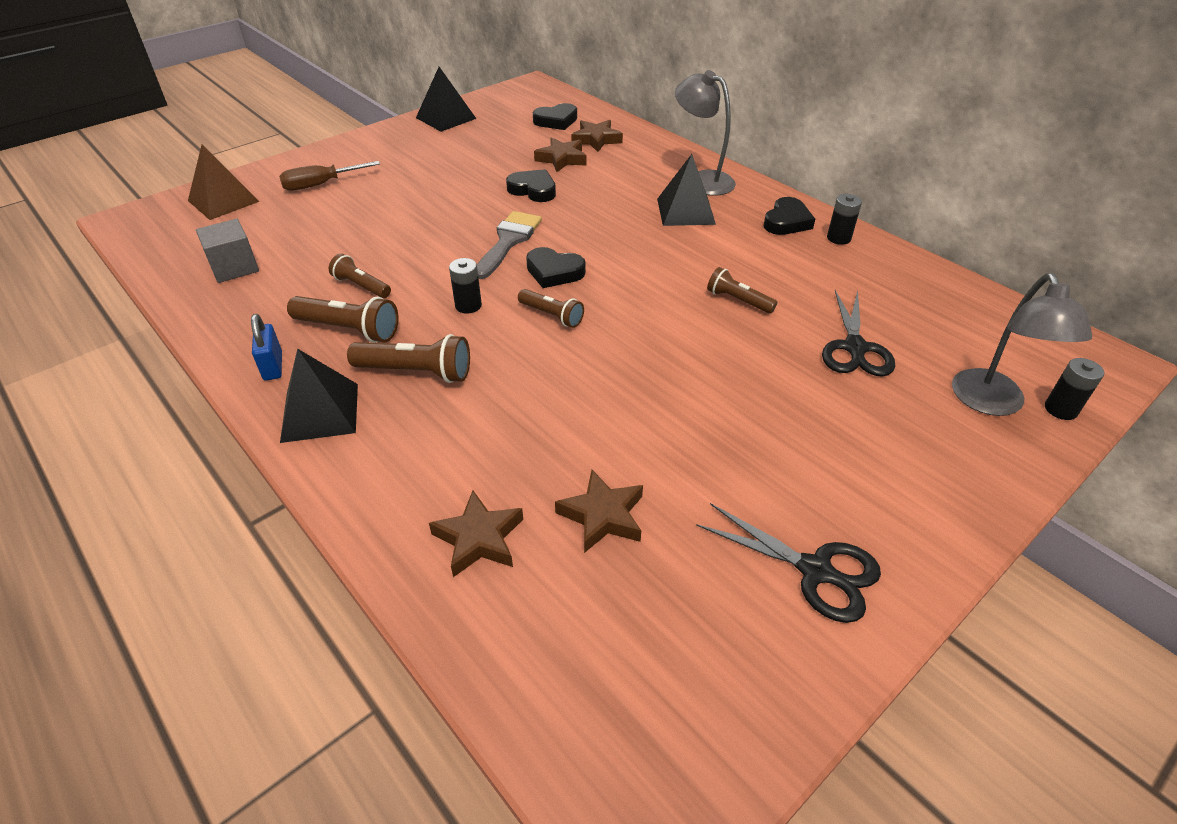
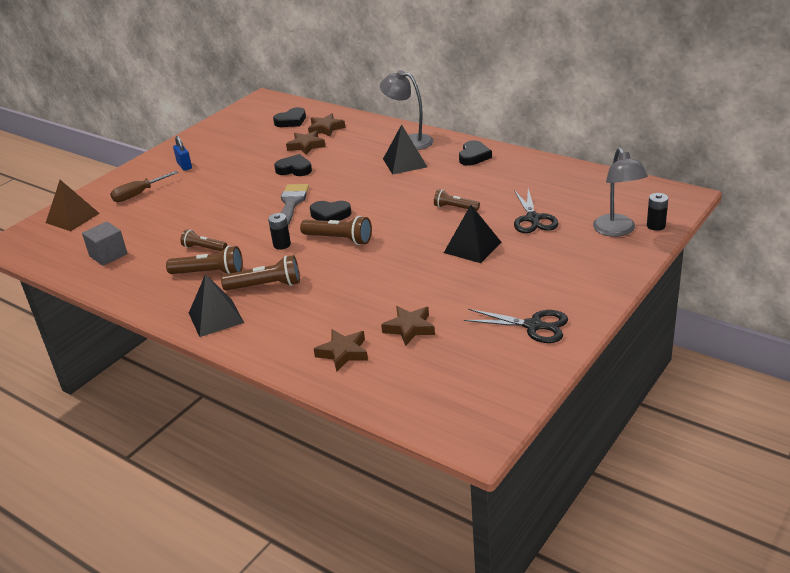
camera: 10 degrees left, 10 degrees down
blue padlock [251,314,282,381] -> blue padlock moved to [173,136,192,171]
black pyramid [416,67,476,132] -> black pyramid moved to [444,205,501,263]
brown flashlight [518,289,584,328] -> brown flashlight [300,216,372,245], size x1.54
black battery [827,194,862,245] -> none

